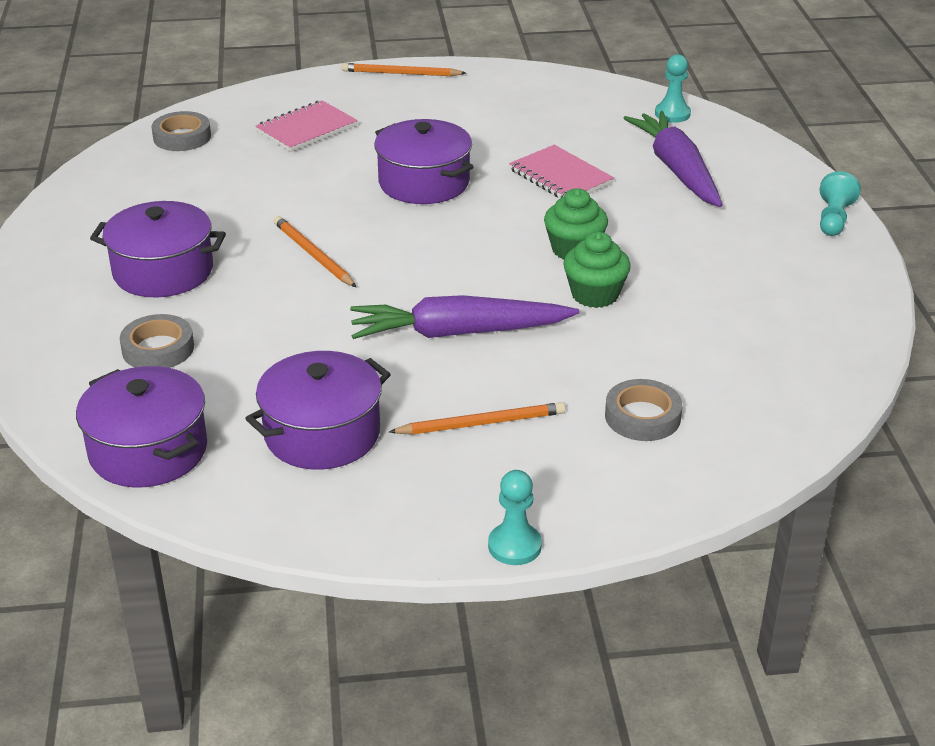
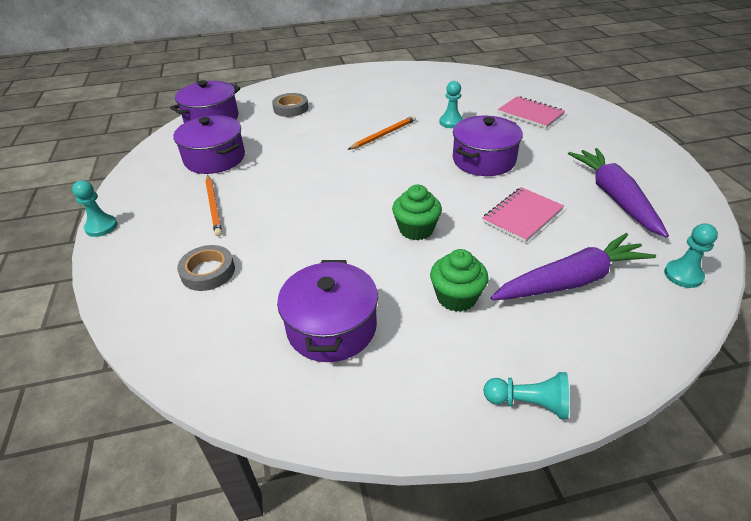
camera: 85 degrees right, 5 degrees up
purple pot [90,201,226,297] -> purple pot moved to [277,260,378,362]
grey tape [151,111,211,151] -> none
orange pencil [342,63,466,76] -> none
purple carrot [350,295,579,339] -> purple carrot moved to [568,148,669,238]
green cupcake [563,232,631,308] -> green cupcake moved to [430,249,489,312]
none -> turquoise pawn [439,81,463,128]

